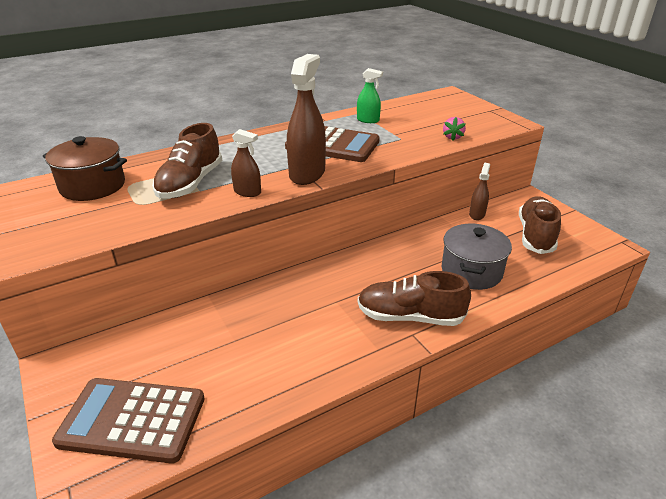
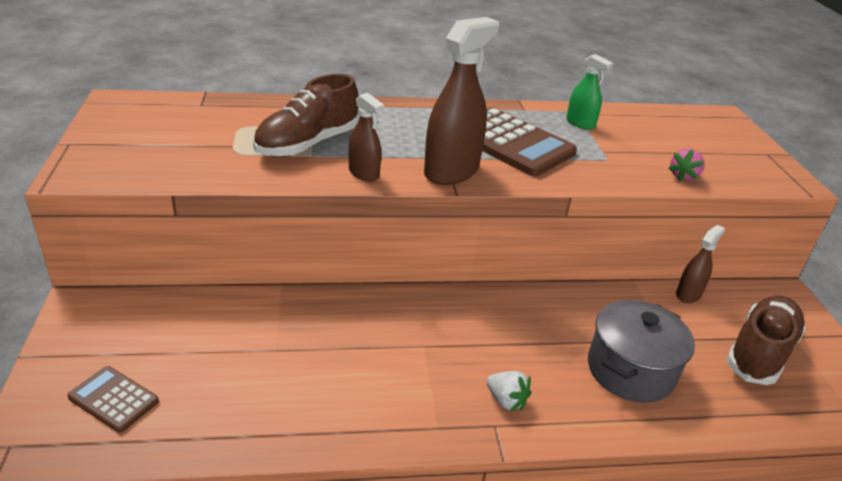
camera: 20 degrees right, 0 degrees up
brown pot [43,136,127,201] -> none
brown calculator [52,378,205,464] -> brown calculator [67,366,159,433], size x0.51
brown shoe [358,271,471,326] -> white strawberry [487,371,531,412]

